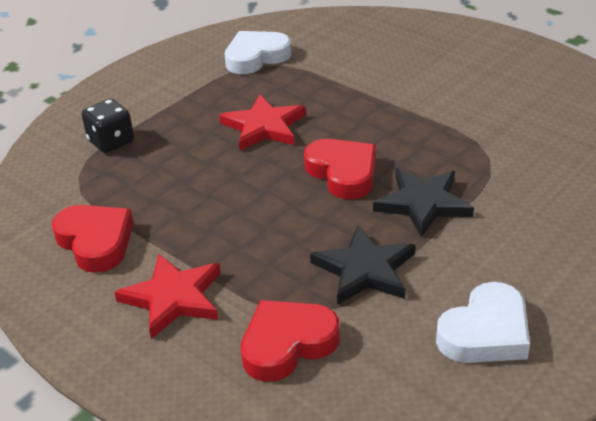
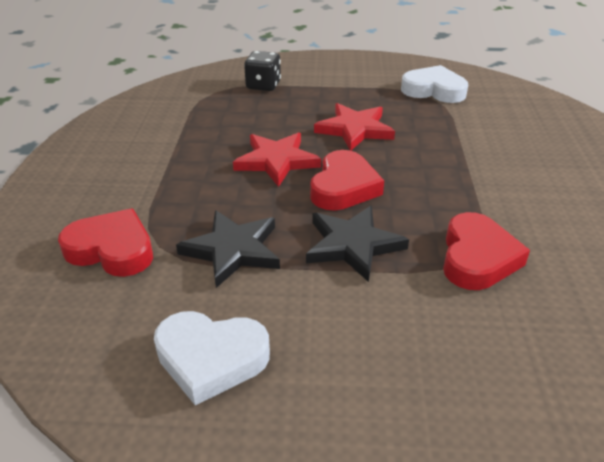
camera: 50 degrees right, 0 degrees up
red heart [52,205,134,273] -> red heart moved to [443,212,530,290]
red star [114,254,221,339] -> red star moved to [233,132,321,187]

